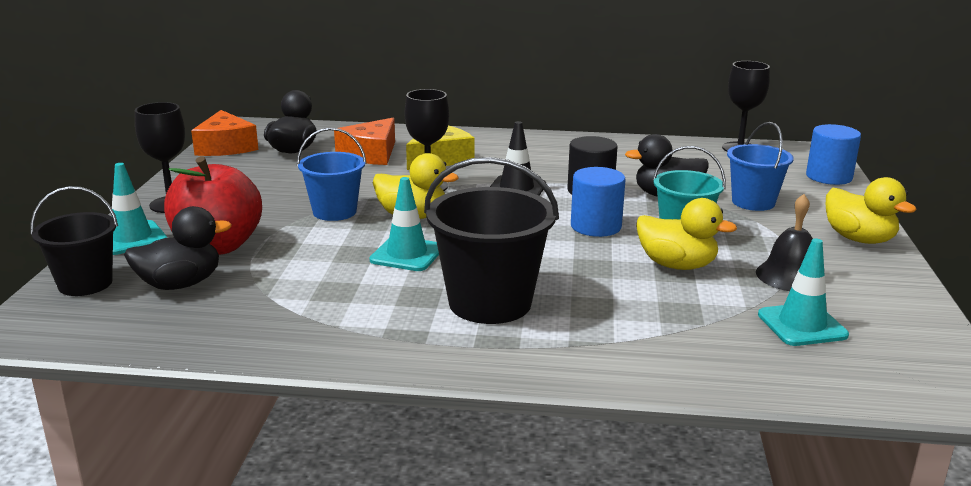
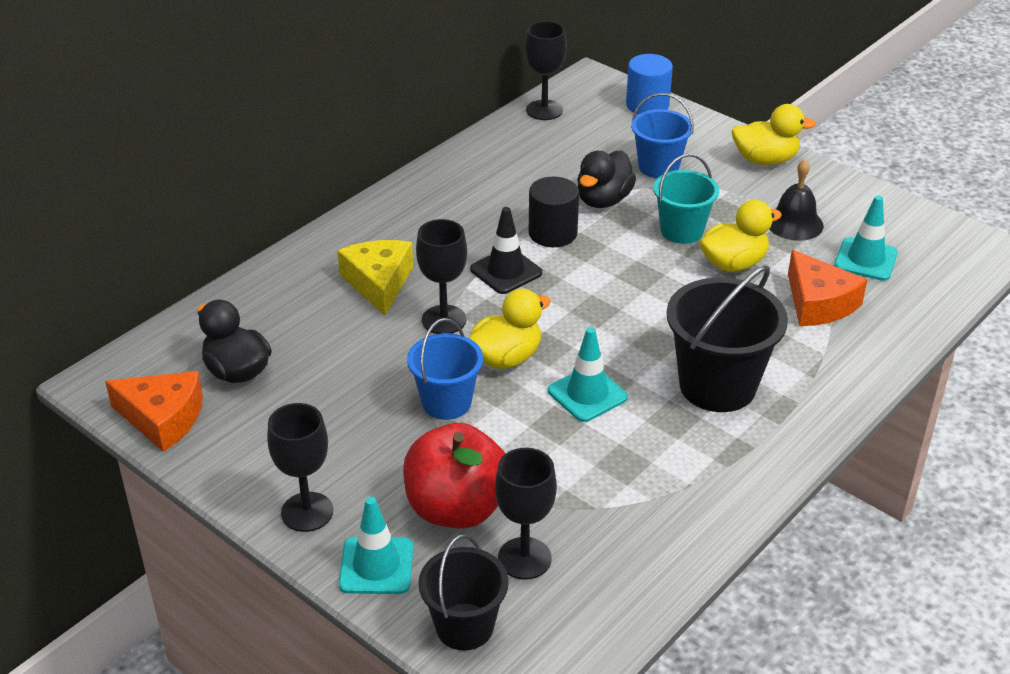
camera: 55 degrees left, 15 degrees up
black duck [124,206,232,290] -> black goblet [495,448,557,580]
orange cheese [334,118,395,165] -> orange cheese moved to [788,250,867,326]
blue cylinder [571,167,626,237] -> none

